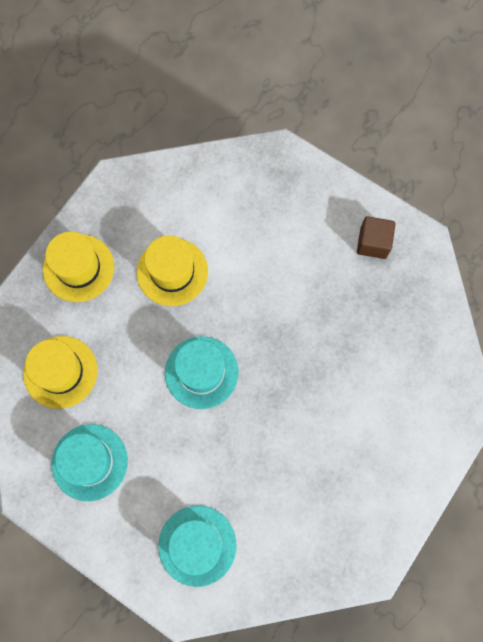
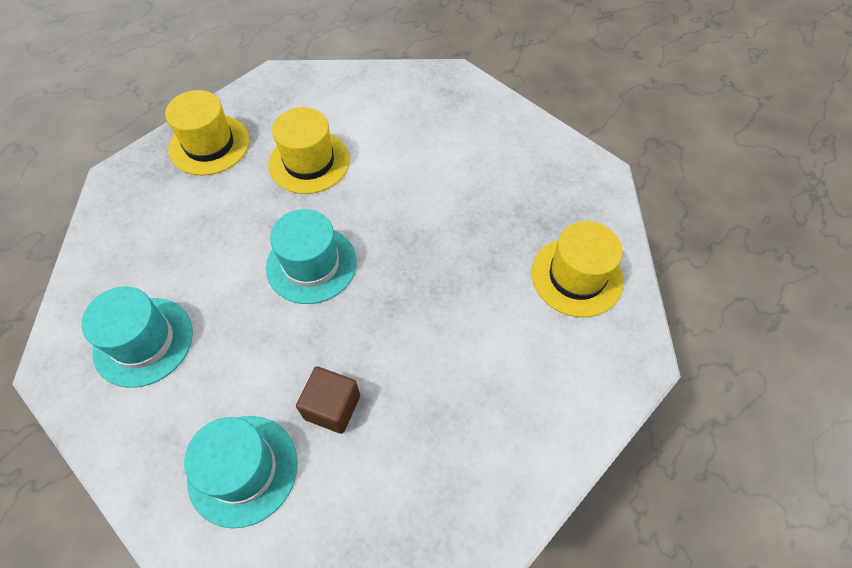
camera: 10 degrees right, 15 degrees down
yellow hat [23,336,98,409] -> yellow hat moved to [531,221,624,317]
brown cube [357,216,396,259] -> brown cube moved to [296,366,360,434]

